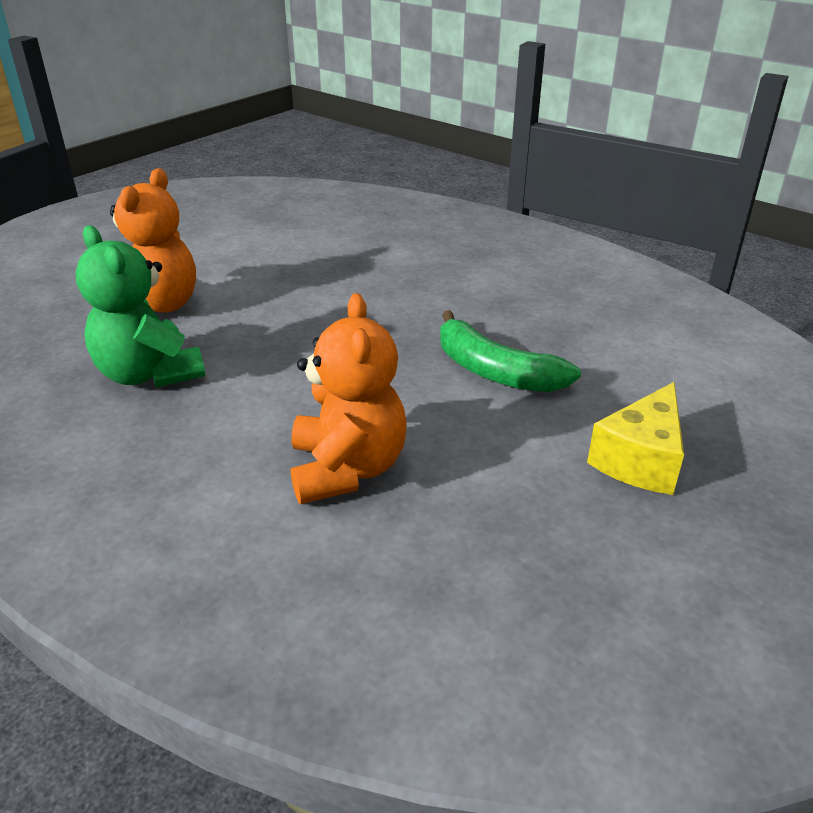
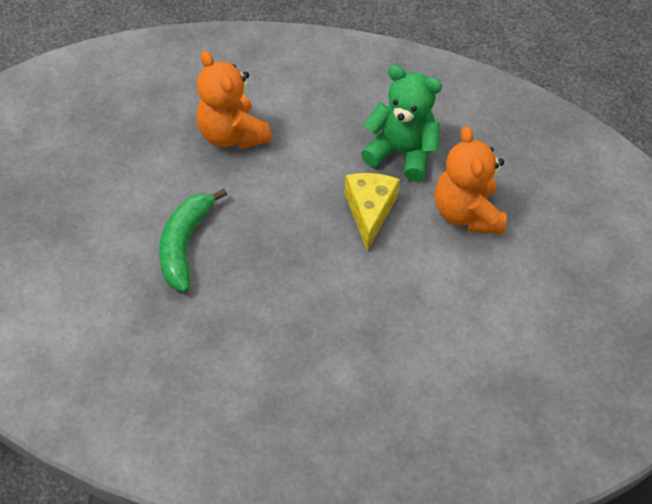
camera: 150 degrees right, 20 degrees up
green banana [440,310,581,392] -> green banana turned 90 degrees counterclockwise [159,188,228,292]
yellow cheese [587,382,684,495] -> yellow cheese moved to [345,173,400,251]

